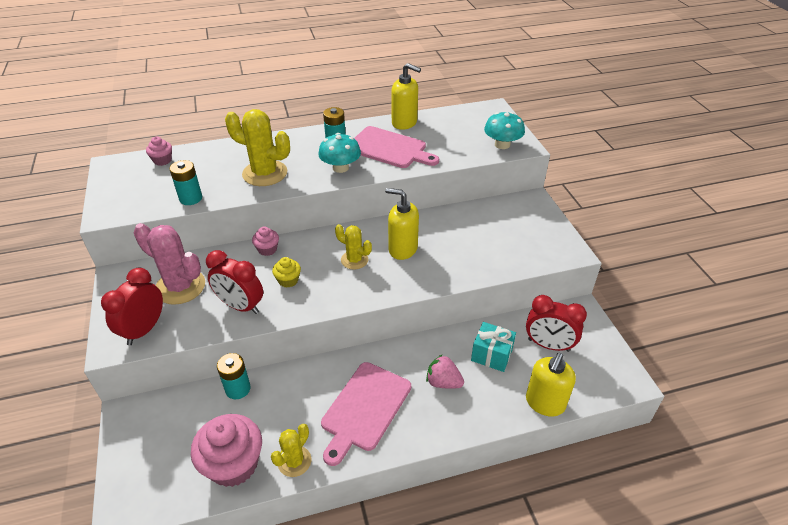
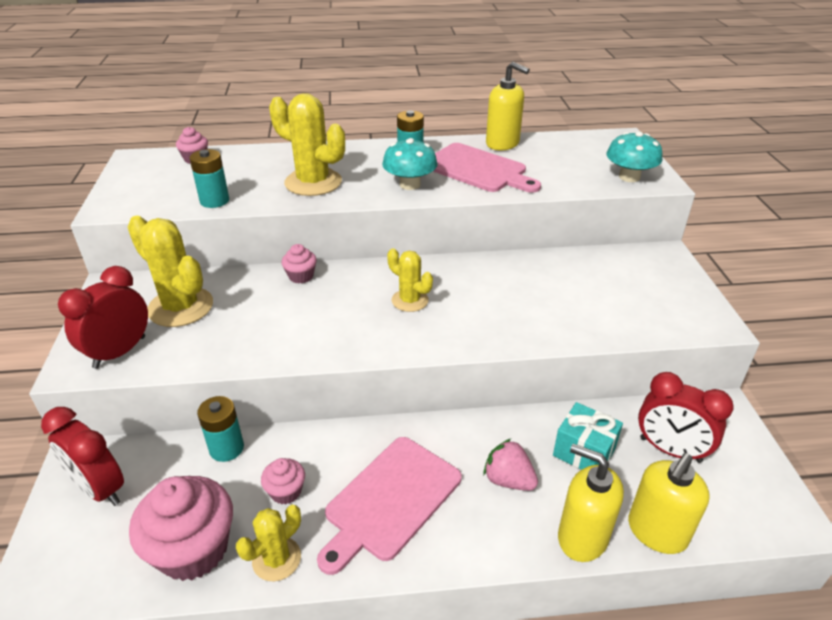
camera: 10 degrees right, 5 degrees down
pink cactus [134,223,205,305] -> yellow cactus [128,216,213,327]
red clock [206,250,263,314] -> red clock moved to [41,407,124,506]
yellow cupcake [272,257,301,288] -> none
yellow soap dispenser [385,188,419,260] -> yellow soap dispenser moved to [558,444,624,562]
none -> pink cupcake [261,458,305,504]

